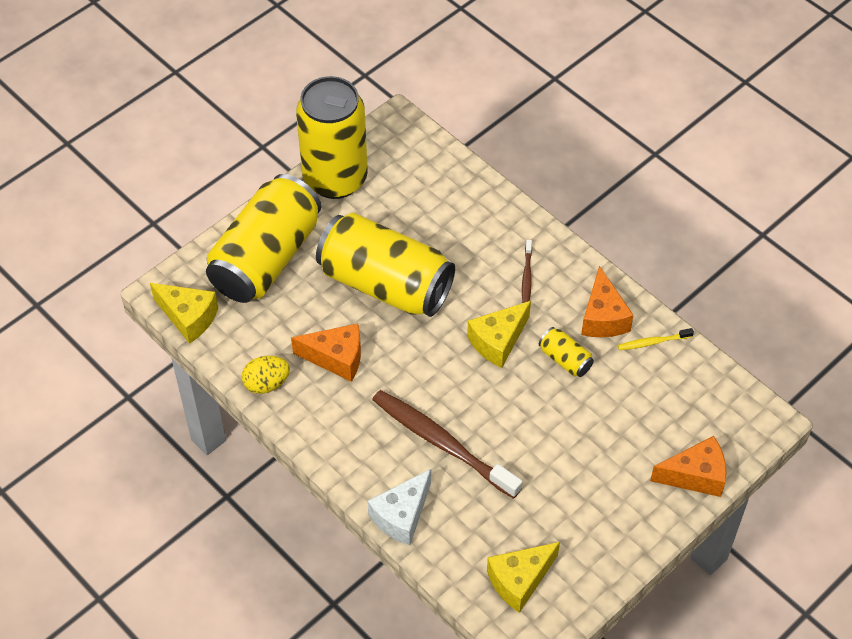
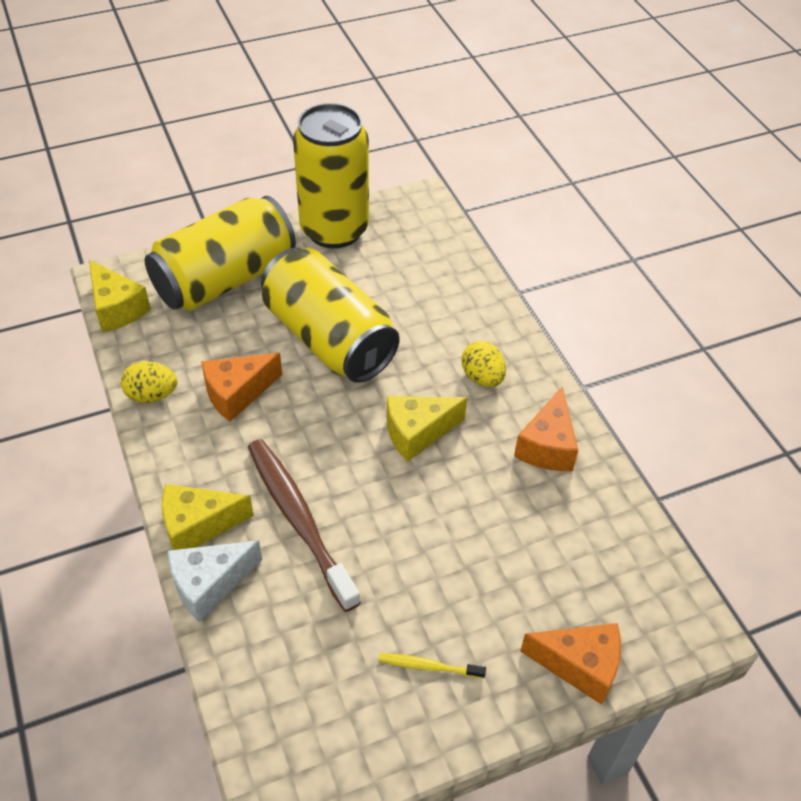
camera: 20 degrees right, 5 degrees down
orange cheese [291,323,361,382] -> orange cheese turned 120 degrees clockwise [201,353,282,422]
yellow cheese [487,542,560,613] -> yellow cheese moved to [162,484,254,550]
brown toothbrush [522,240,532,303] -> yellow egg [462,341,506,387]
yellow can [539,327,594,377] -> none
yellow toothbrush [618,328,694,350] -> yellow toothbrush moved to [379,653,486,679]

